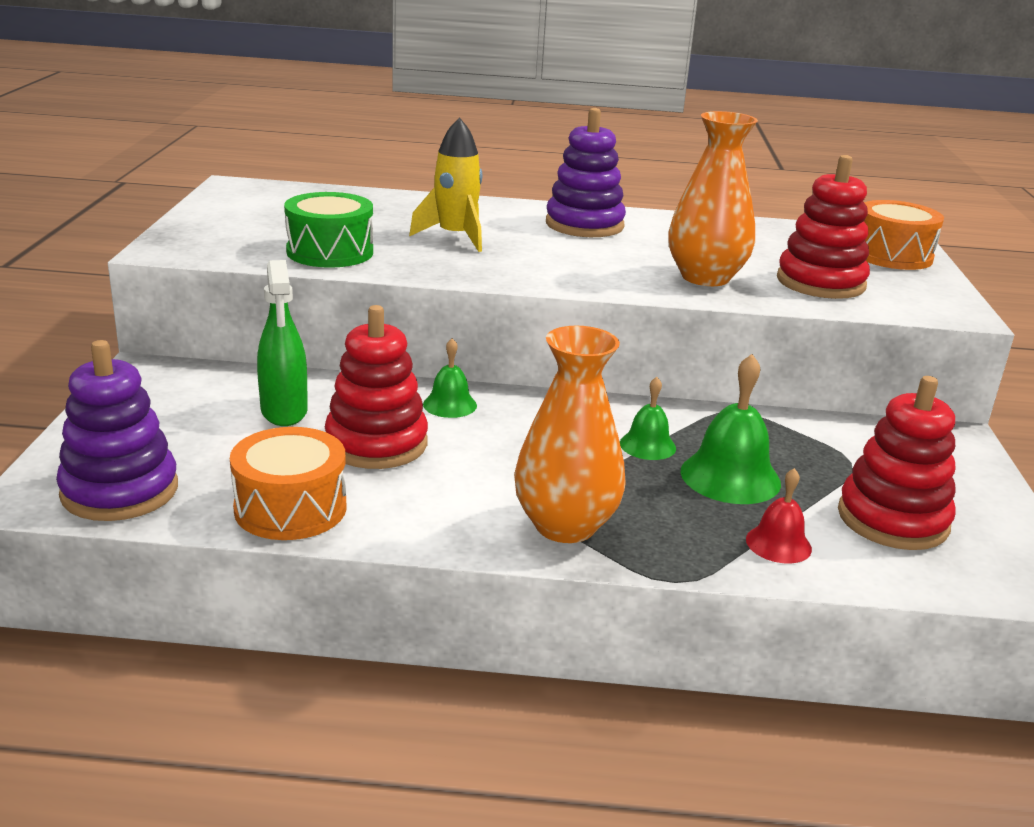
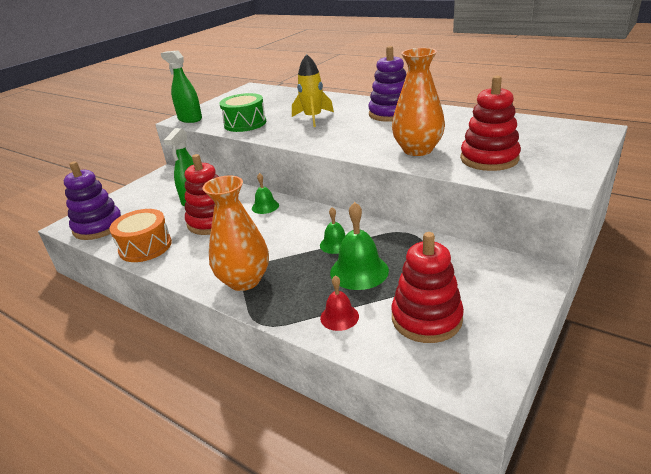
camera: 35 degrees right, 5 degrees up
orange drum [864,200,944,270] -> none
none -> green spray bottle [161,51,202,123]

